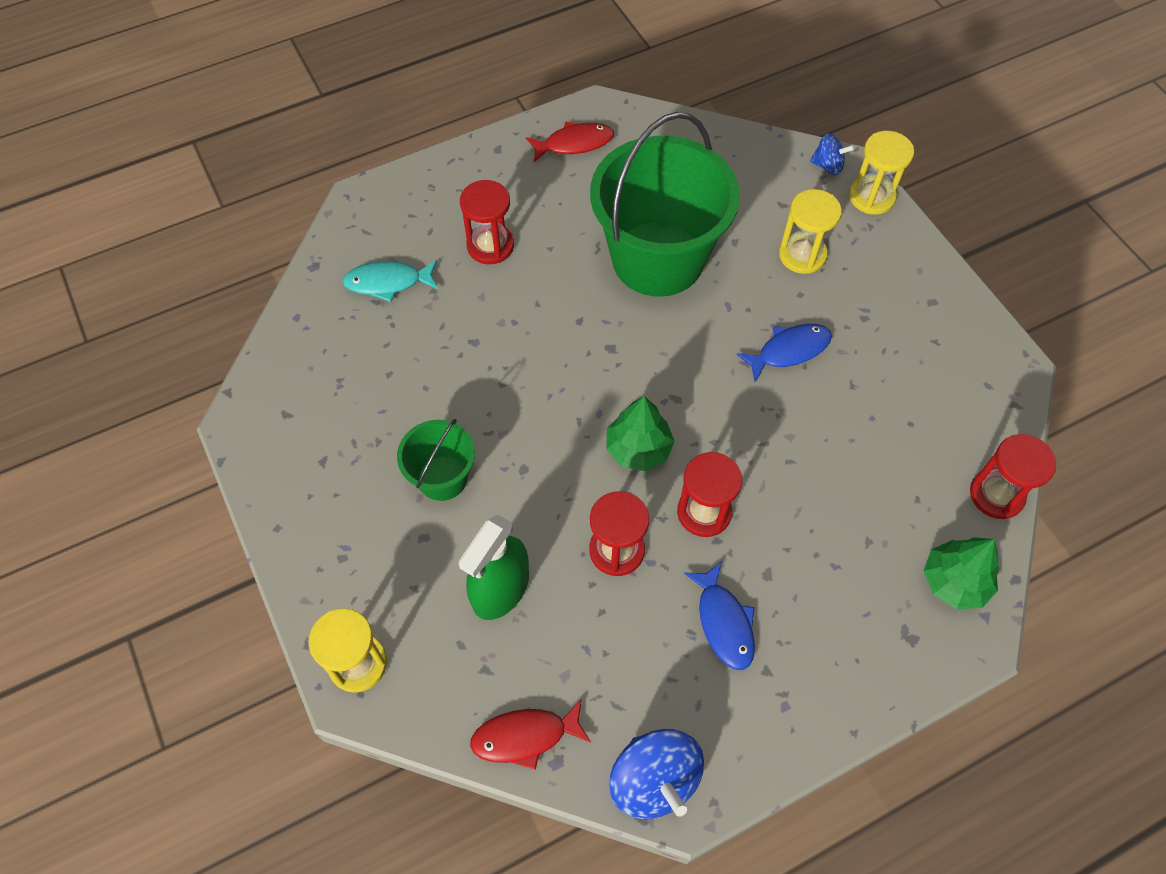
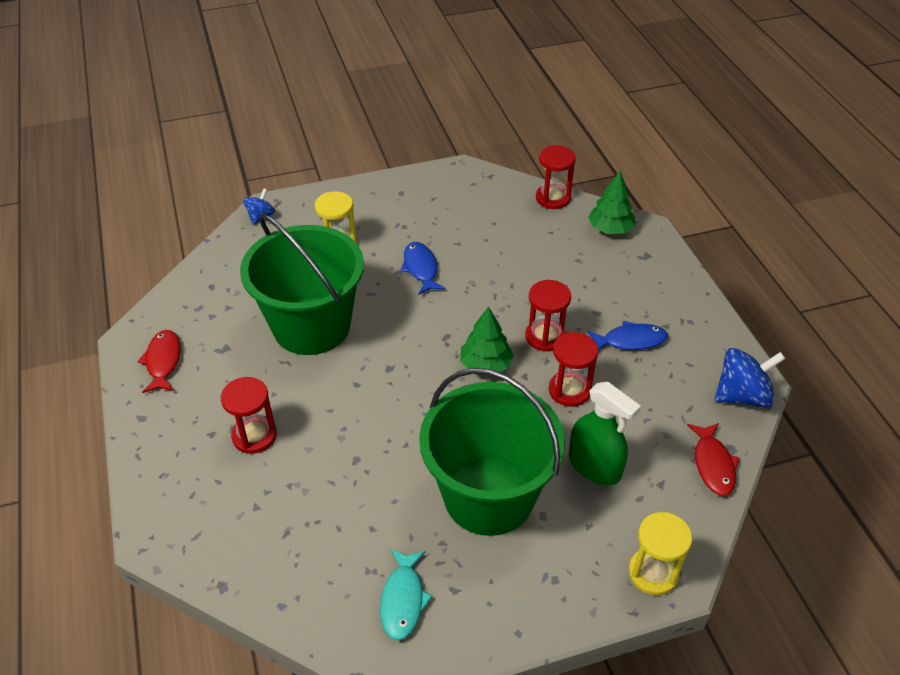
camera: 80 degrees left, 15 degrees down
turquoise fish [343,260,438,302] -> turquoise fish moved to [380,549,433,640]
green bucket [397,419,475,501] -> green bucket [419,368,565,536], size x2.07
yellow hourglass [849,131,914,214] -> none

